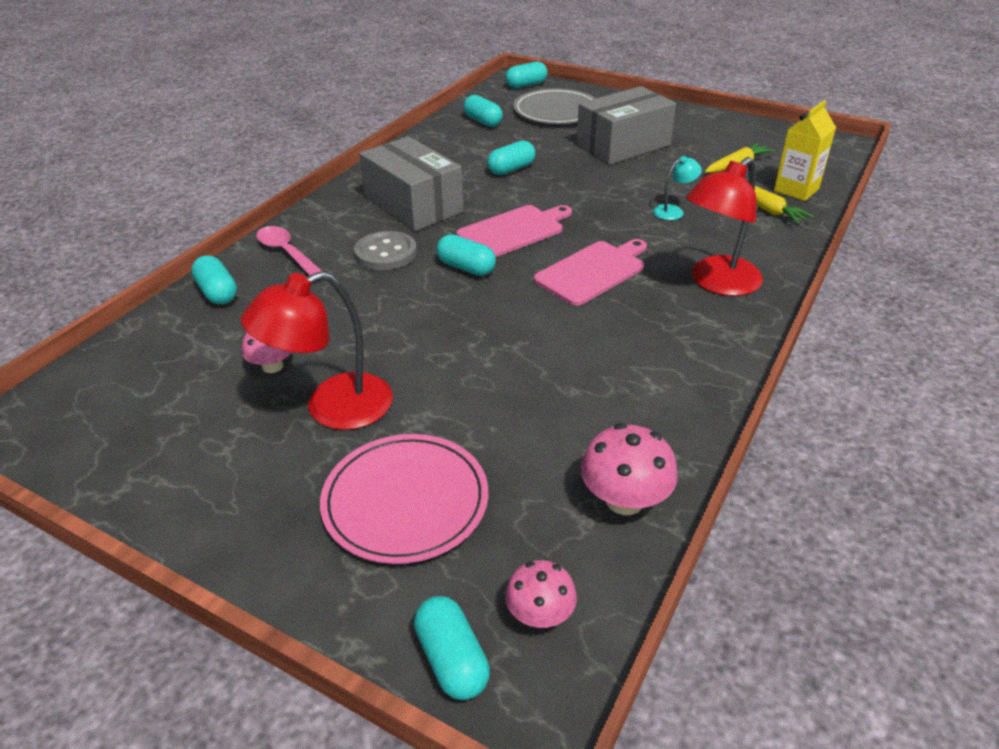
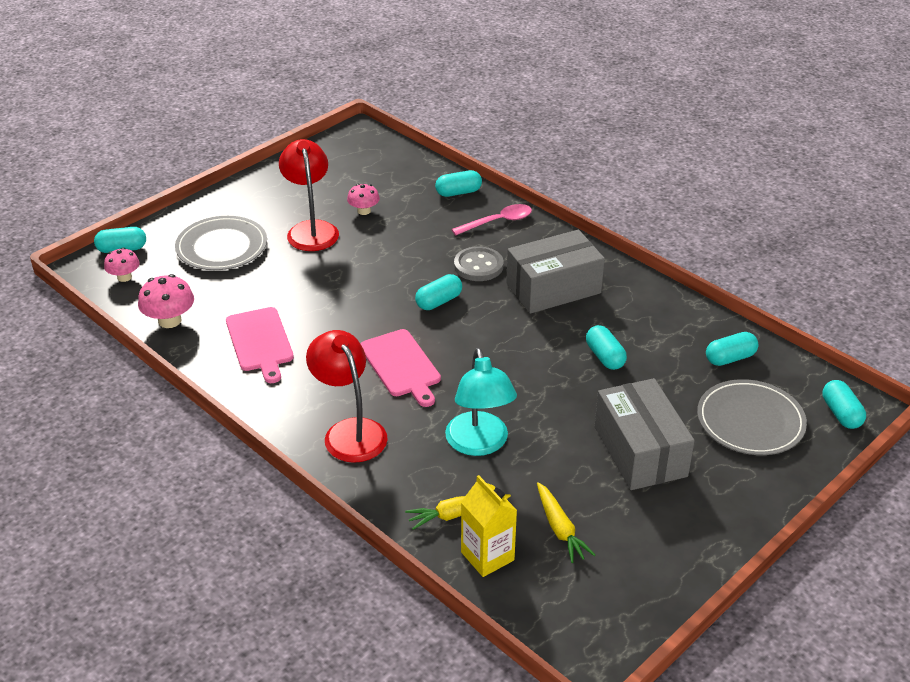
camera: 105 degrees right, 0 degrees up
pink plate [320,434,488,564] -> grey plate [175,216,267,270]
pink cutting board [457,205,572,257] -> pink cutting board moved to [226,307,294,383]
turquoise lamp [653,156,702,220] -> turquoise lamp [445,348,517,456], size x2.05

